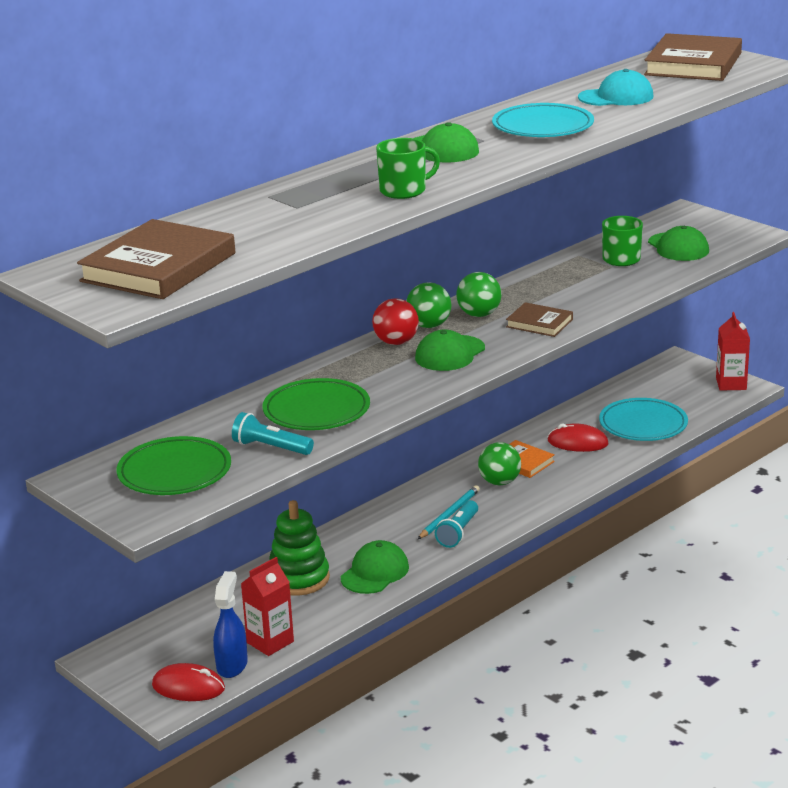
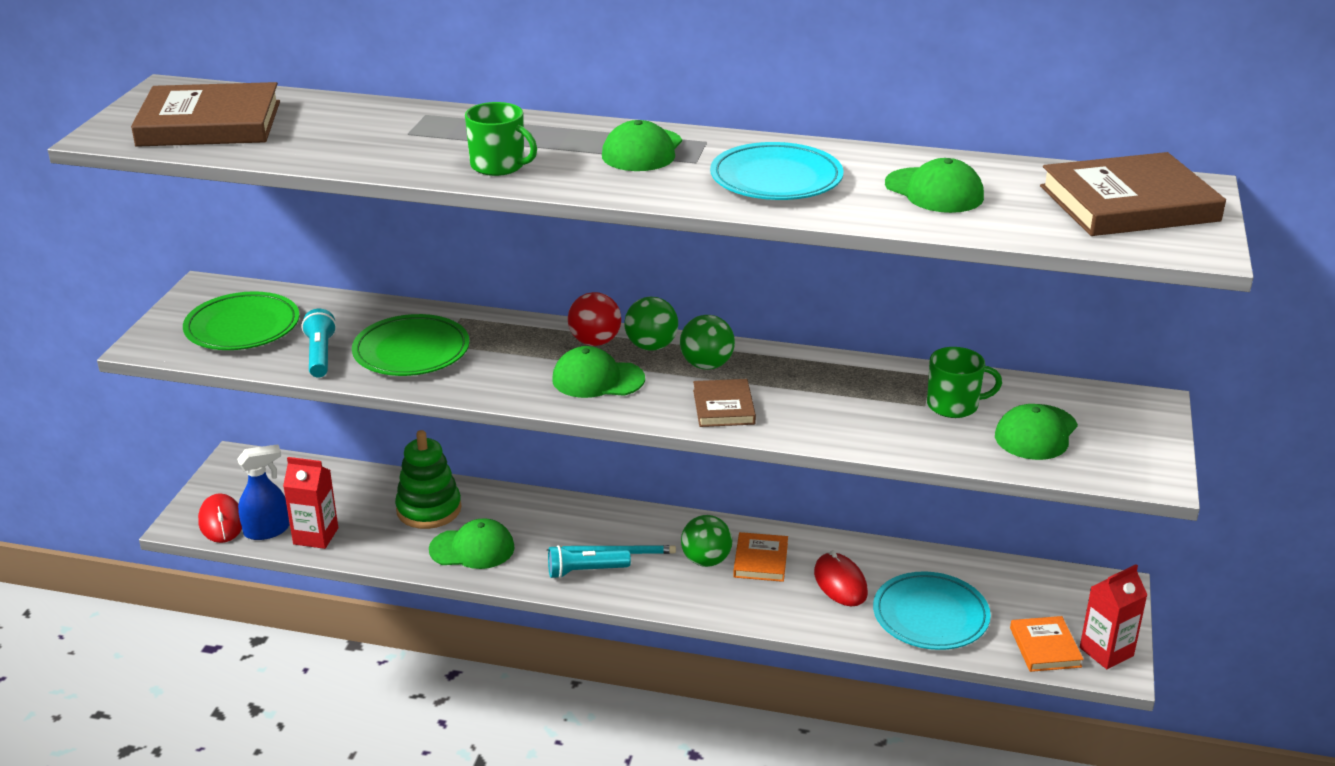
camera: 55 degrees right, 5 degrees up
turquoise cap [578,69,654,106] -> green cap [885,158,984,213]
none -> orange book [1010,616,1084,672]

